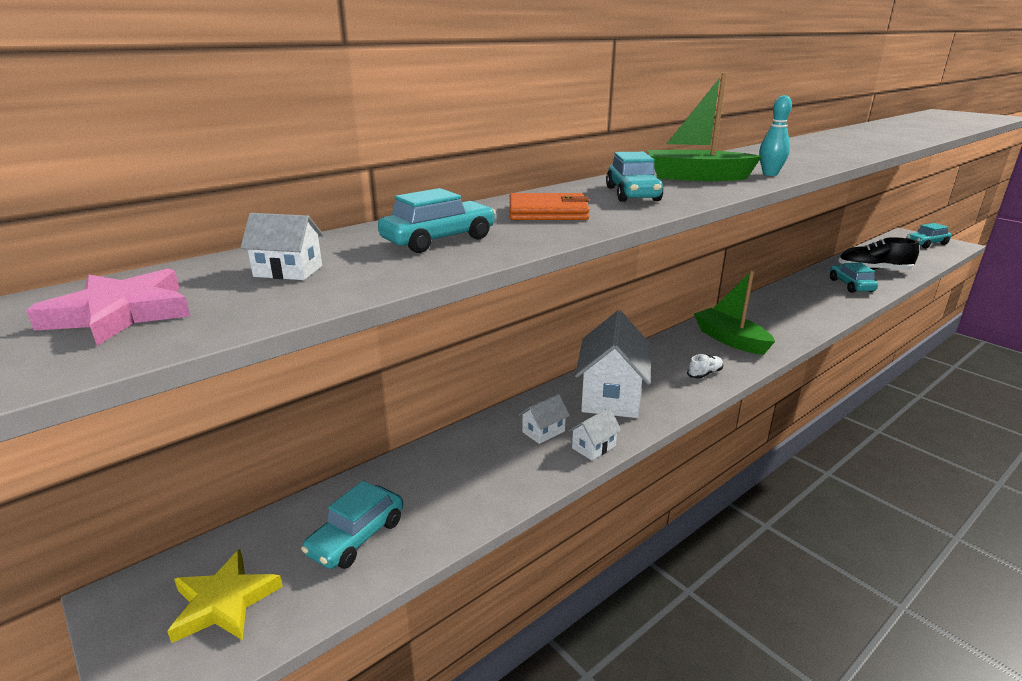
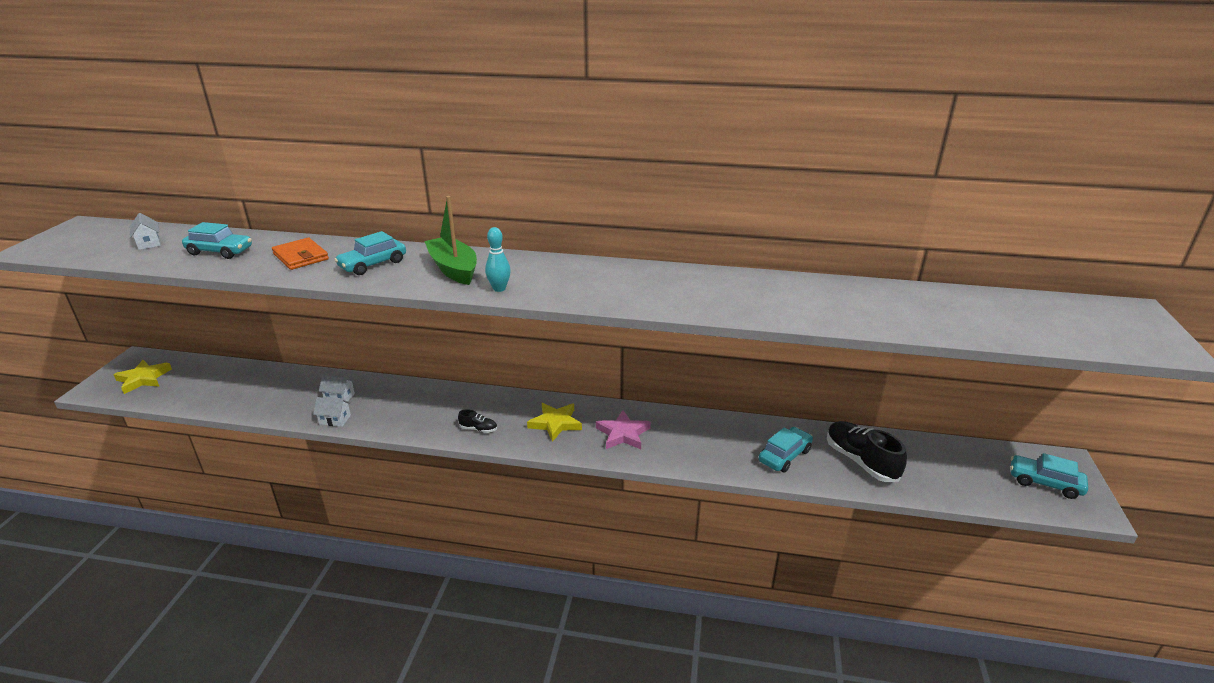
camera: 50 degrees right, 5 degrees up
pink star [26,269,190,346] -> pink star moved to [596,410,651,449]
turquoise car [301,481,403,569] -> none
white house [575,310,651,418] -> none
white shoe [687,354,723,379] -> black shoe [458,409,497,433]
green boat [694,270,775,355] -> yellow star [527,403,582,442]

